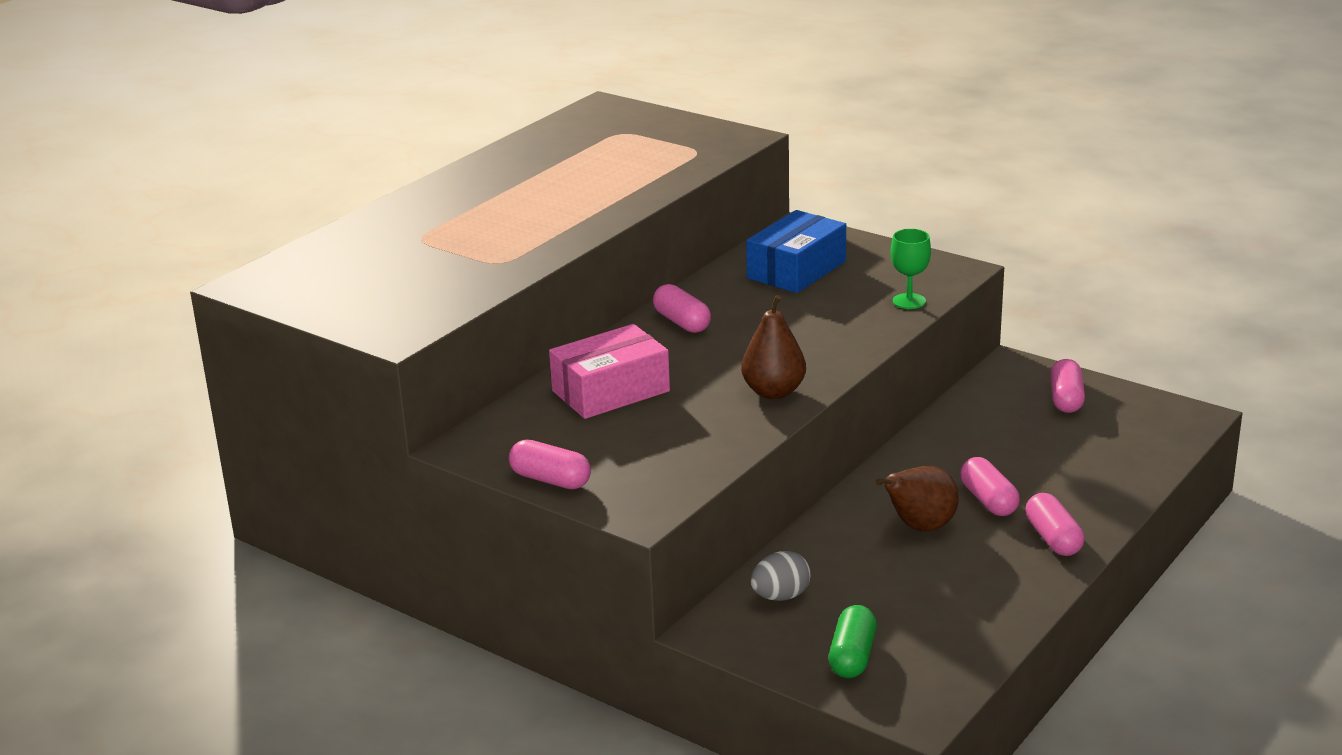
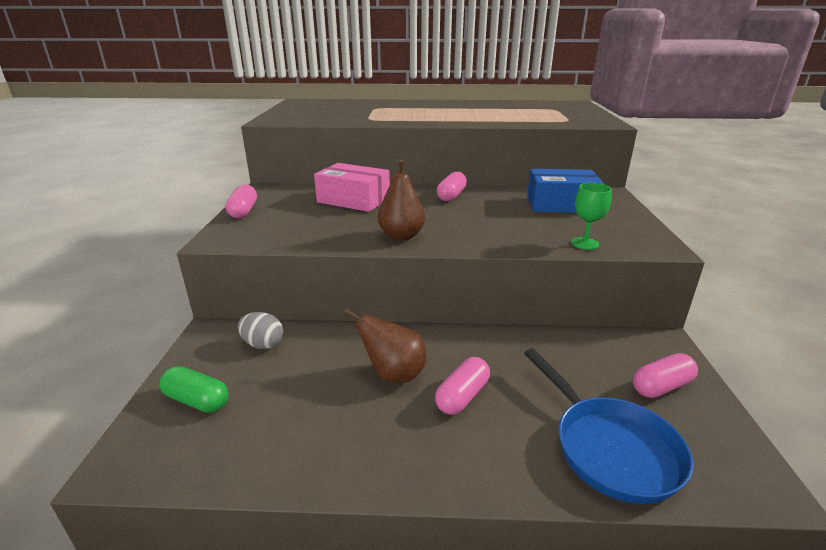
camera: 55 degrees right, 0 degrees up
green capsule [829,605,877,678] -> green capsule turned 45 degrees clockwise [159,366,228,413]
pink capsule [1025,493,1084,556] -> none
none -> blue pan [524,348,693,504]

